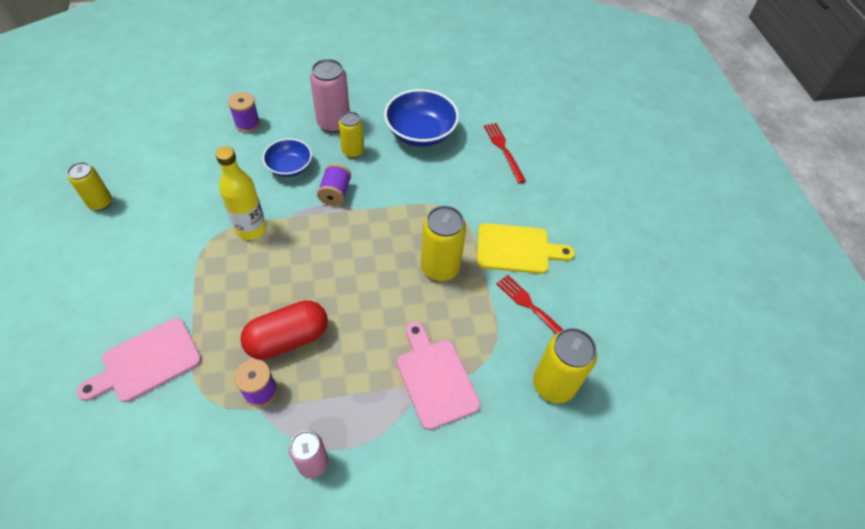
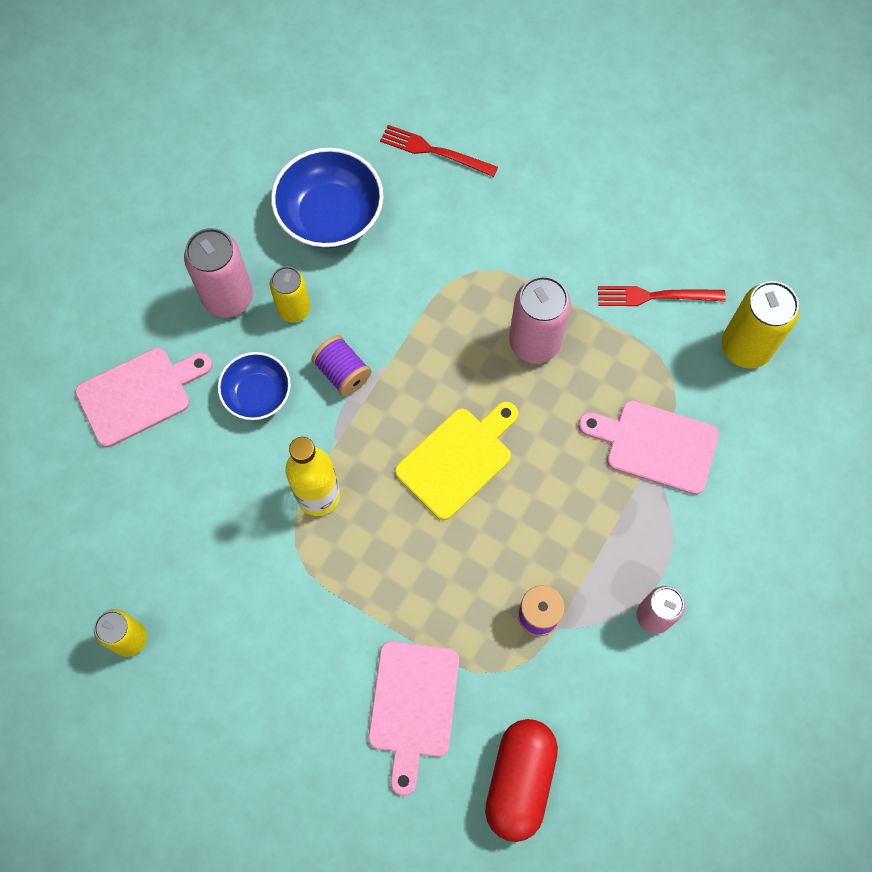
camera: 45 degrees left, 15 degrees up
purple spool [228,92,260,132] -> pink cutting board [75,348,213,448]
red capsule [240,300,328,360] -> red capsule moved to [485,719,558,842]
yellow can [421,206,466,281] -> pink can [509,276,571,364]
yellow cutting board [477,223,575,274] -> yellow cutting board moved to [395,402,518,520]

